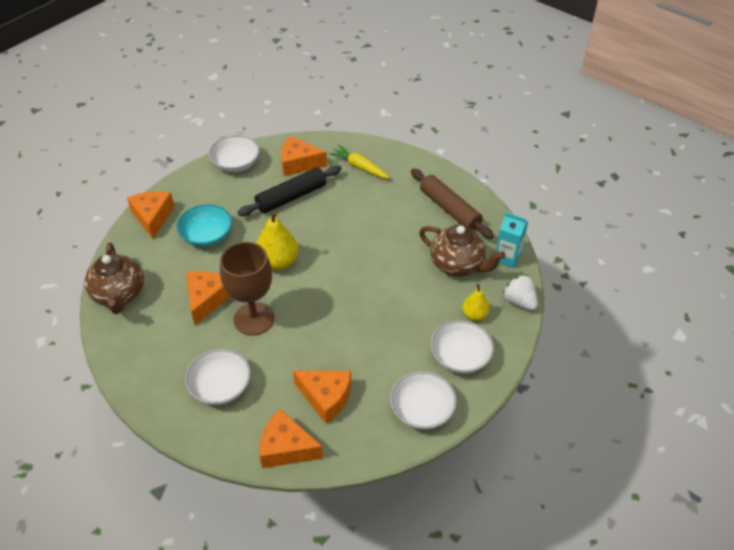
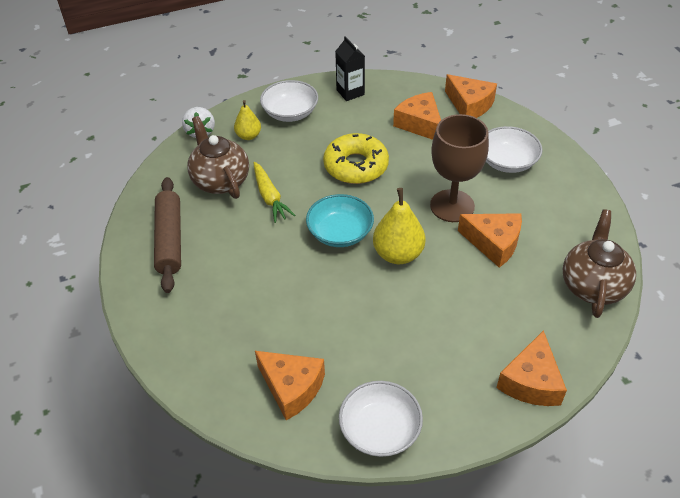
camera: 150 degrees left, 0 degrees up
turquoise bowl [176,204,232,247] -> turquoise bowl moved to [306,194,374,247]
orange cheese [186,271,231,325] -> orange cheese turned 105 degrees counterclockwise [458,213,522,268]
black rolling pin [237,165,342,216] -> none
yellow carrot [329,145,390,178] -> yellow carrot moved to [254,162,295,223]
white bowl [390,371,457,430] -> black carton [335,36,365,101]
turquoise carton [496,212,528,268] -> none
none -> yellow donut [323,133,389,184]

